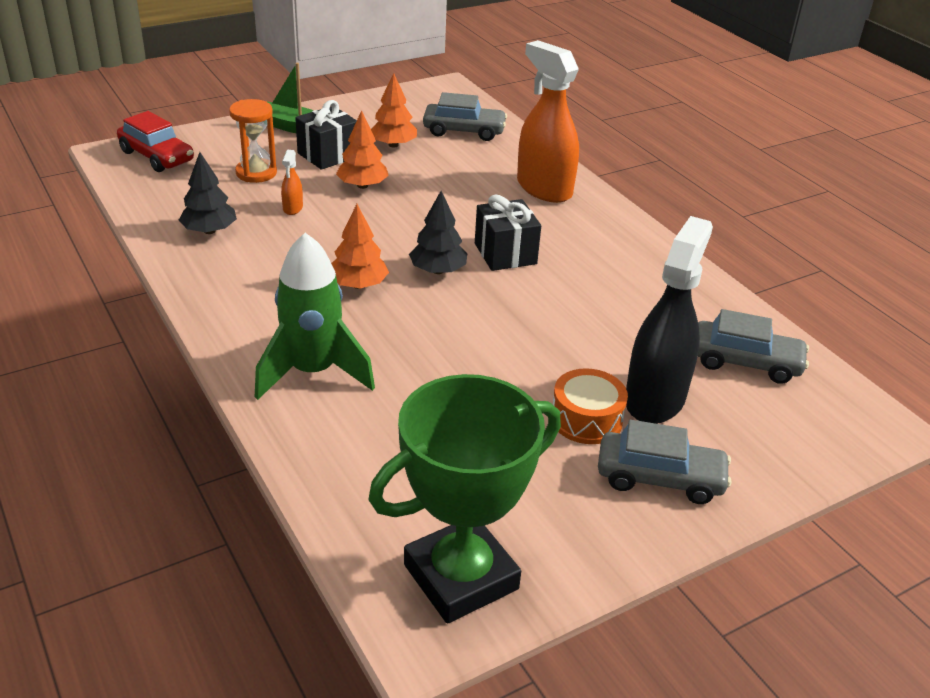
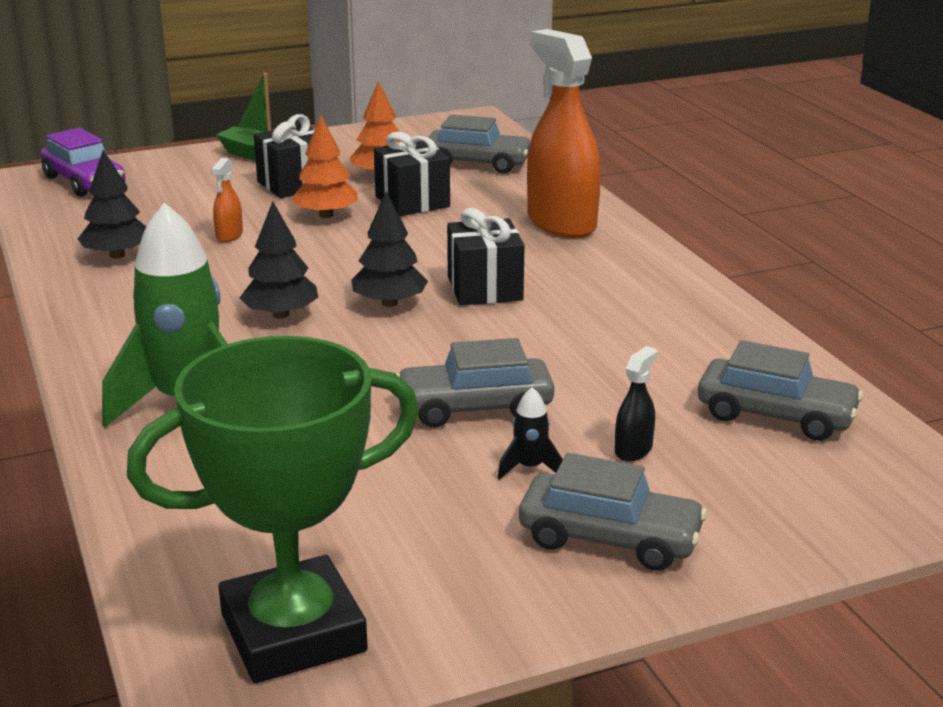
camera: 10 degrees right, 10 degrees down
red car [117,111,194,172] -> purple car [40,127,125,197]
orange hourglass [229,99,277,183] -> none
orange tree [331,204,389,289] -> black tree [240,201,318,319]
orange drum [553,368,628,444] -> black rocket [498,387,563,480]
black spray bottle [626,216,713,424] -> black spray bottle [615,346,657,462], size x0.41
none -> black gift [374,132,450,216]
none -> grey car [397,338,554,428]

